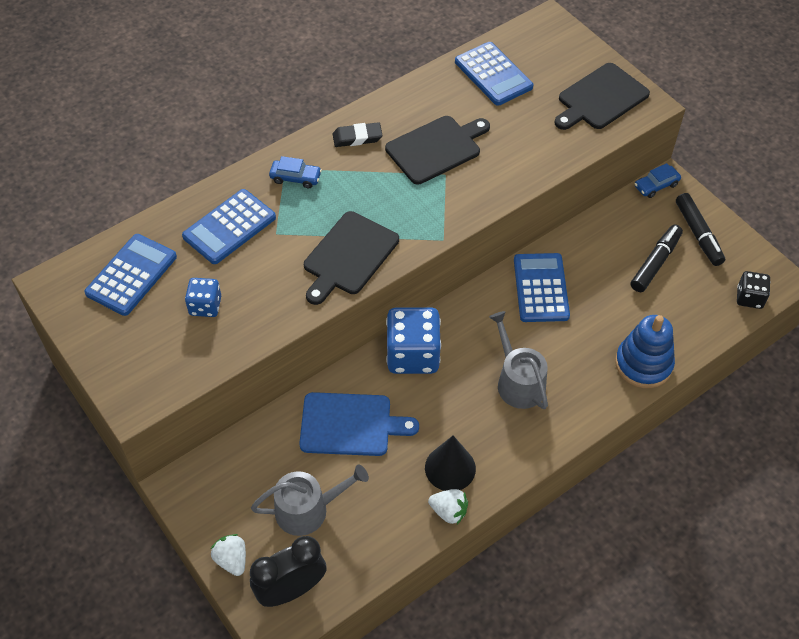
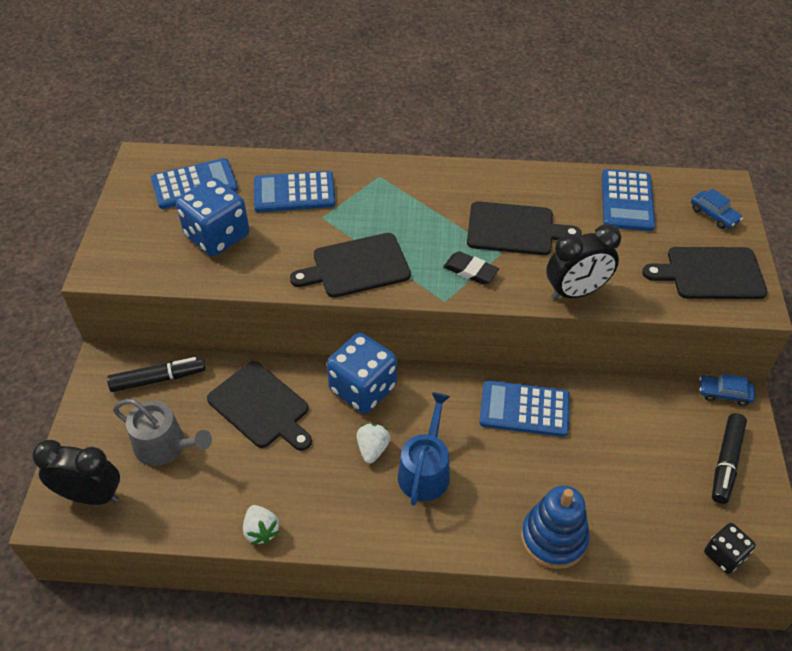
camera: 40 degrees right, 5 degrees down
blue dice [185,278,221,317] -> blue dice [176,178,249,256], size x1.82
white strawberry [211,534,246,576] -> white strawberry moved to [357,423,390,463]
blue car [269,156,322,188] -> blue car moved to [691,189,743,229]
blue cutting board [299,392,419,456] -> black cutting board [207,361,312,451]
black eraser [333,122,383,147] -> black eraser moved to [443,251,499,285]
black cone [425,435,476,491] -> none
grey watering can [489,311,548,409] -> blue watering can [398,392,450,506]
blue calculator [514,253,570,322] -> blue calculator turned 120 degrees counterclockwise [479,380,570,437]
black marker [631,225,683,292] -> black marker moved to [107,357,206,392]
none -> black clock [546,224,621,300]

